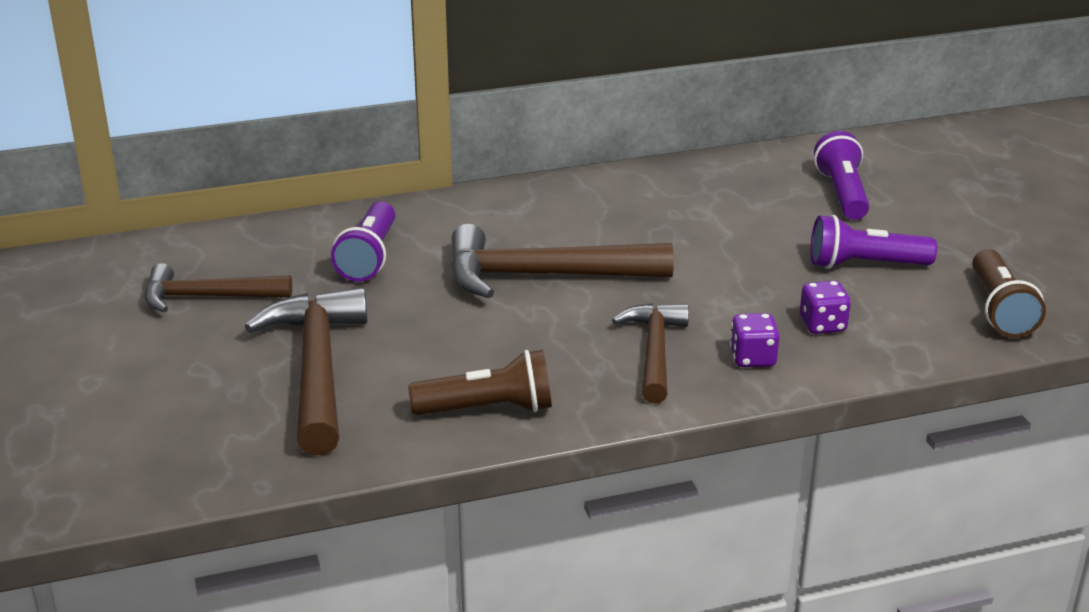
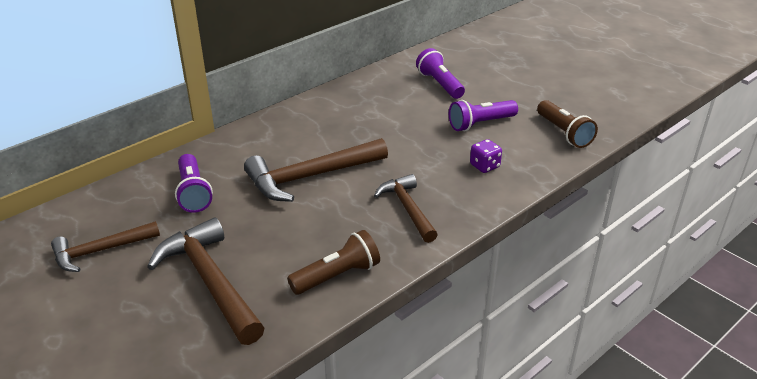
camera: 25 degrees left, 5 degrees up
purple dice [730,313,780,367] -> none

